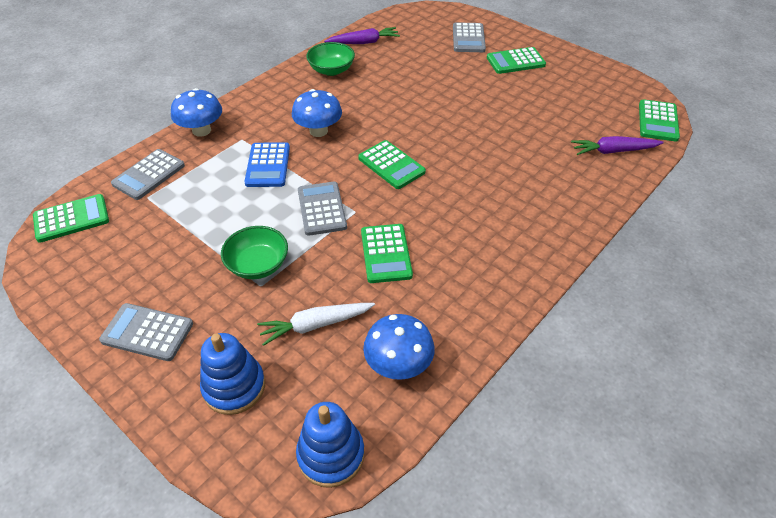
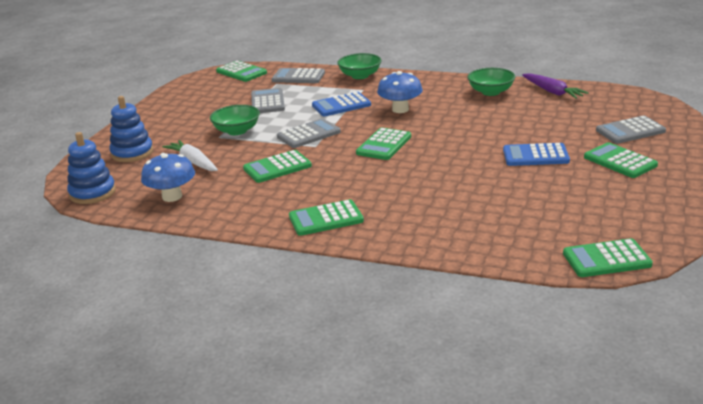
camera: 70 degrees right, 20 degrees down
grey calculator [99,303,193,361] -> grey calculator moved to [251,88,285,113]
blue mushroom [171,88,222,137] -> green bowl [337,53,382,79]
purple carrot [571,136,664,155] -> none
none -> green calculator [289,199,364,236]
none -> blue calculator [503,143,570,166]

